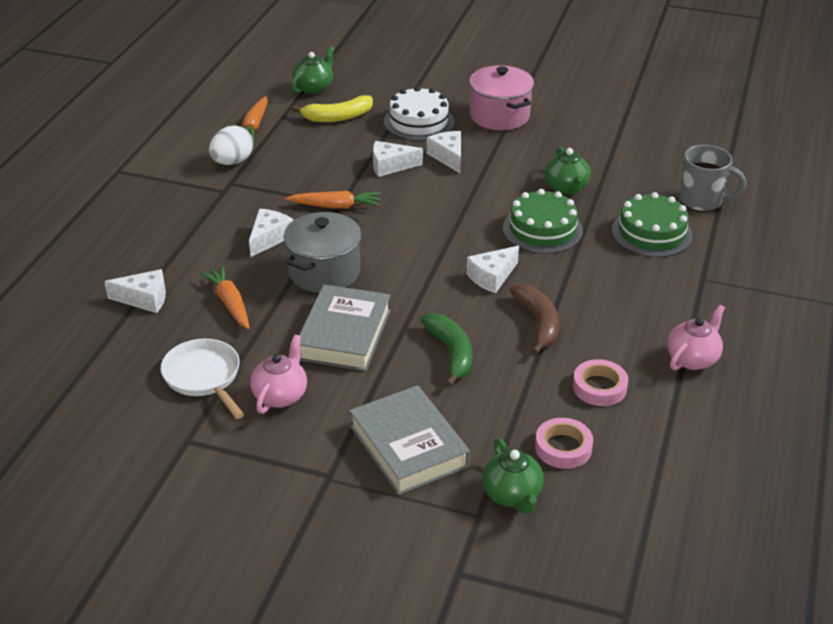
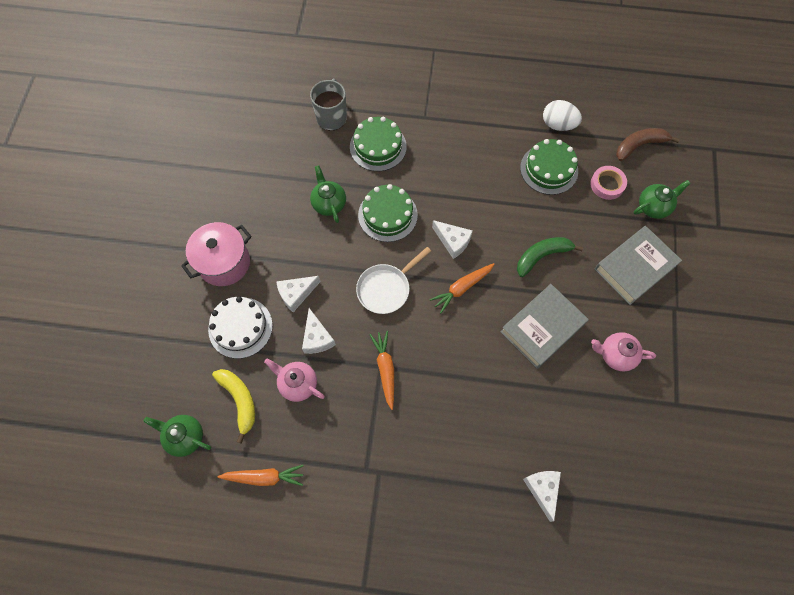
camera: 100 degrees left, 30 degrees up
white pan [160,339,244,419] -> white pan moved to [356,247,431,314]
orange carrot [200,266,249,329] -> orange carrot moved to [429,263,495,313]
white egg [209,125,253,165] -> white egg moved to [543,100,582,131]
white cheese [249,209,294,257] -> none
grey pot [284,212,362,293] -> none
grey book [299,284,391,371] -> grey book turned 45 degrees counterclockwise [500,284,589,369]
brown banana [510,284,559,355] -> brown banana moved to [616,128,680,161]
green teapot [545,147,590,195] -> green teapot turned 90 degrees counterclockwise [310,165,346,223]
pink tape [573,359,628,406] -> green cake [520,139,578,195]
pink teapot [667,304,725,371] -> pink teapot moved to [264,358,325,402]

